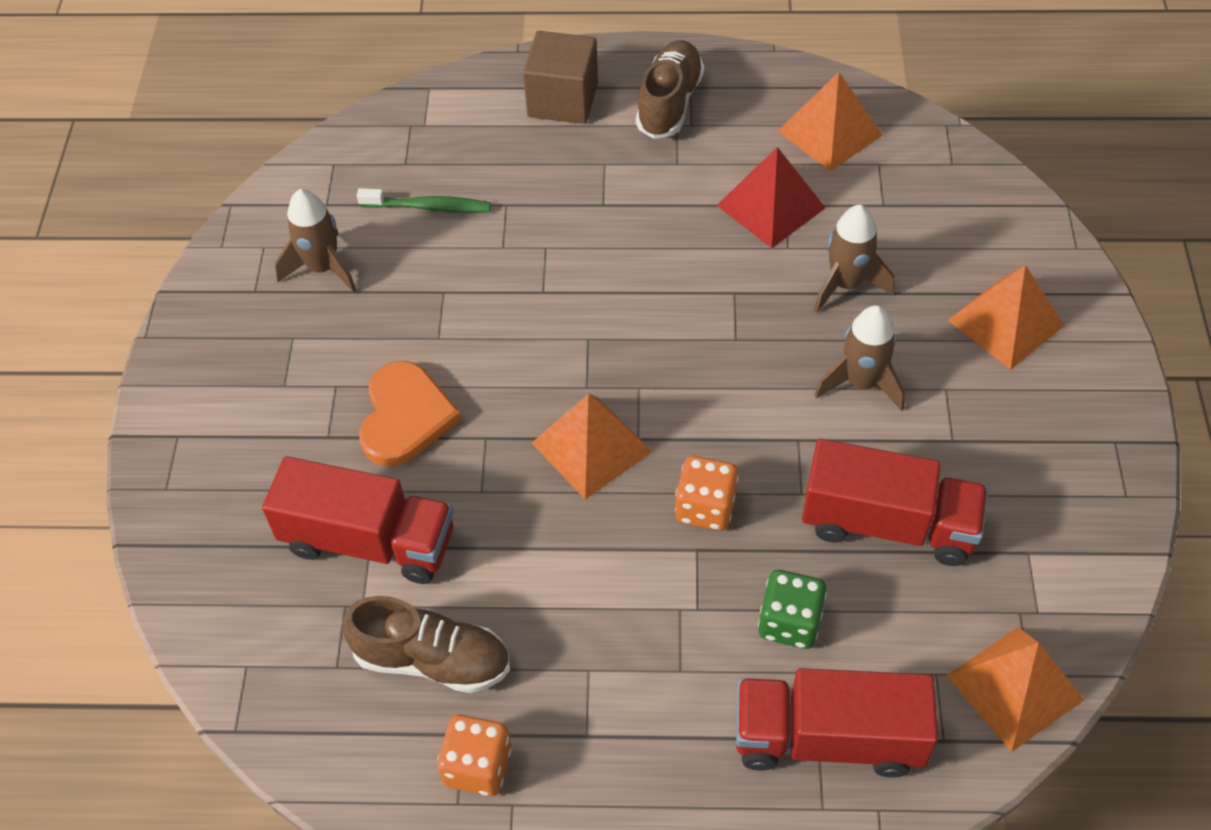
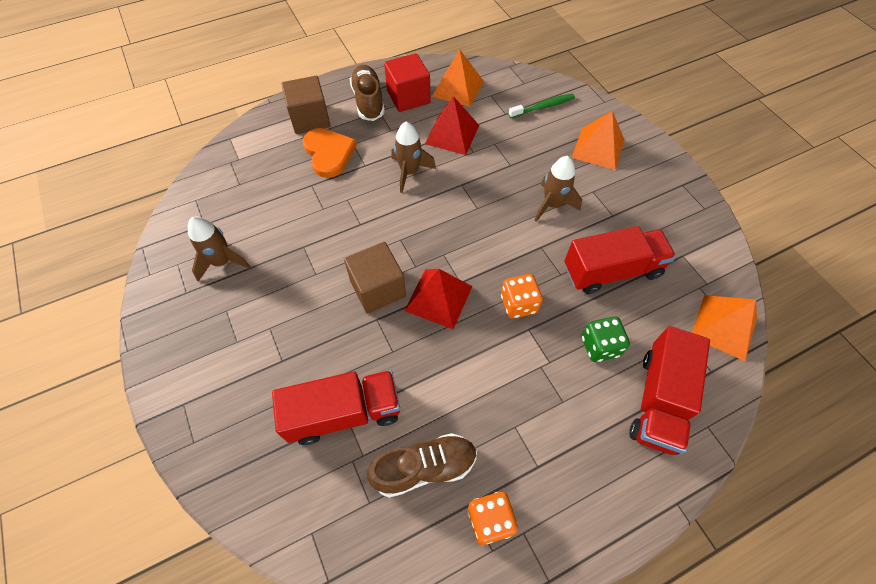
camera: 30 degrees left, 5 degrees up
green toothbrush [357,188,491,213] -> green toothbrush moved to [509,94,575,118]
orange heart [359,361,461,467] -> orange heart moved to [303,128,357,178]
orange pyramid [532,393,652,499] -> red pyramid [405,269,472,329]
red truck [736,668,938,778] -> red truck turned 45 degrees counterclockwise [630,326,710,455]
brown rocket [814,205,894,313] -> brown rocket moved to [391,121,436,193]
none -> brown cube [344,242,406,314]
none -> red cube [384,53,430,112]

